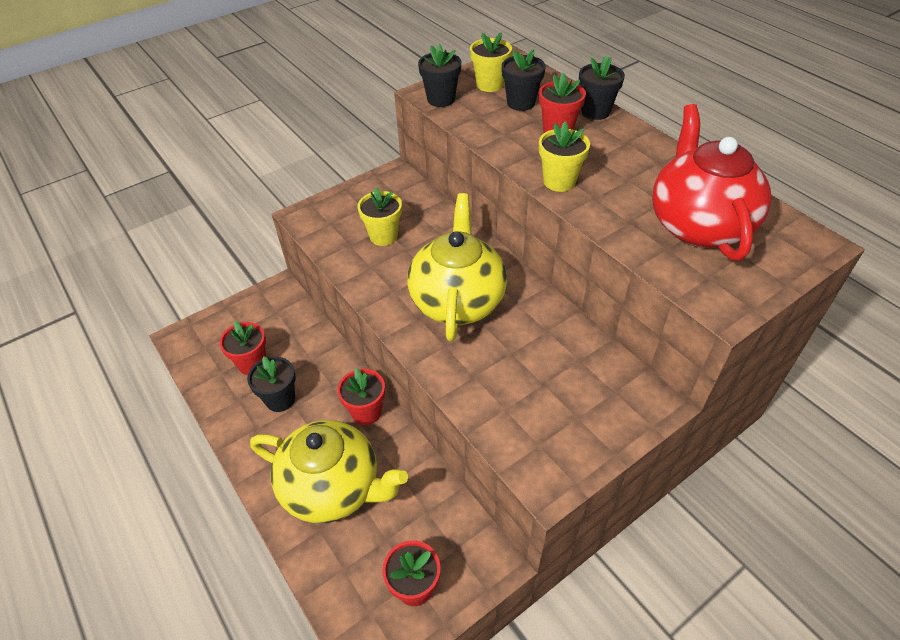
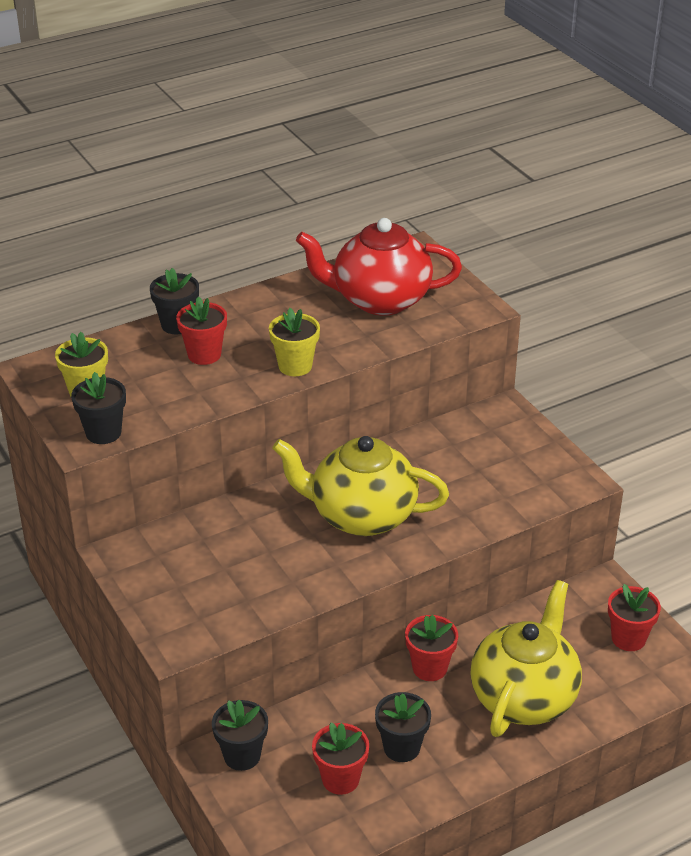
camera: 85 degrees left, 10 degrees down
yellow flower pot [358,187,402,246] -> none
black flower pot [502,49,546,111] -> black flower pot moved to [212,700,268,771]

